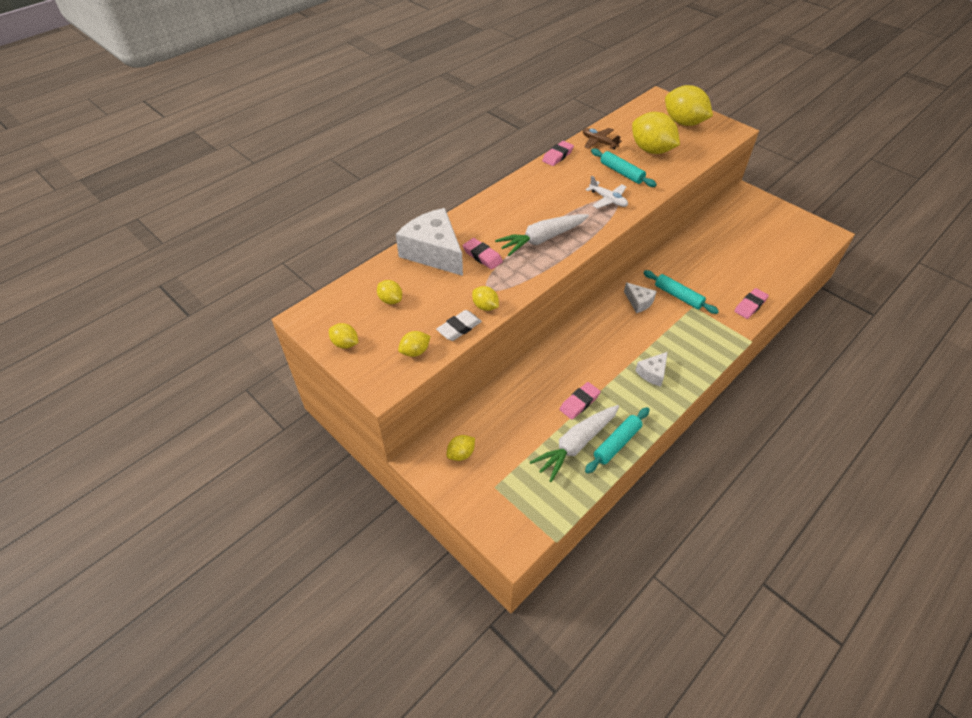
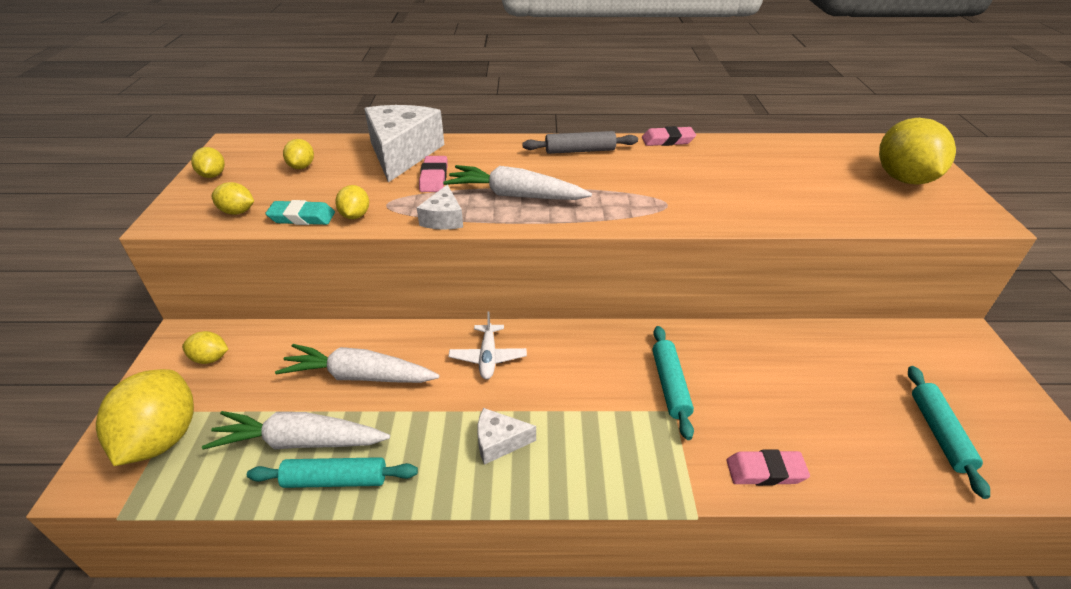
camera: 45 degrees right, 10 degrees down
white eraser [436,310,482,341] -> turquoise eraser [265,200,335,225]
pink eraser [559,382,601,420] -> none
brown plane [583,128,622,149] -> none
white plane [586,176,628,209] -> white plane moved to [448,312,527,379]
turquoise rolling pin [591,148,657,187] -> turquoise rolling pin moved to [908,366,990,499]
white cheese [624,282,657,313] -> white cheese moved to [417,185,463,230]
yellow lemon [632,112,680,154] -> yellow lemon moved to [96,369,194,466]
none -> white carrot [275,344,439,383]
none -> grey rolling pin [523,131,638,154]

